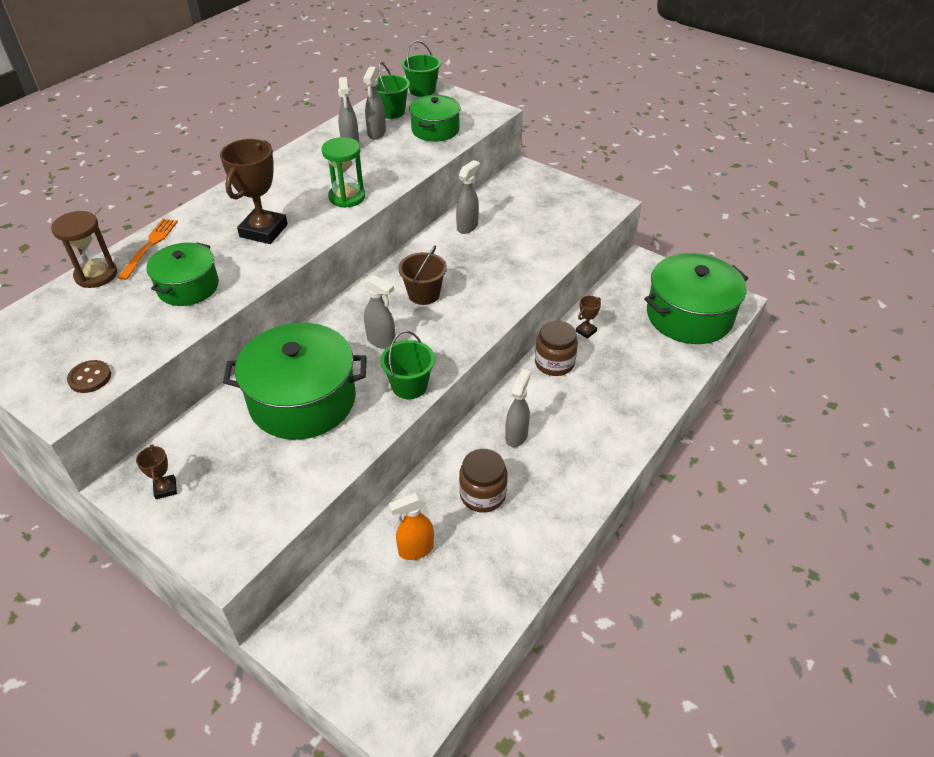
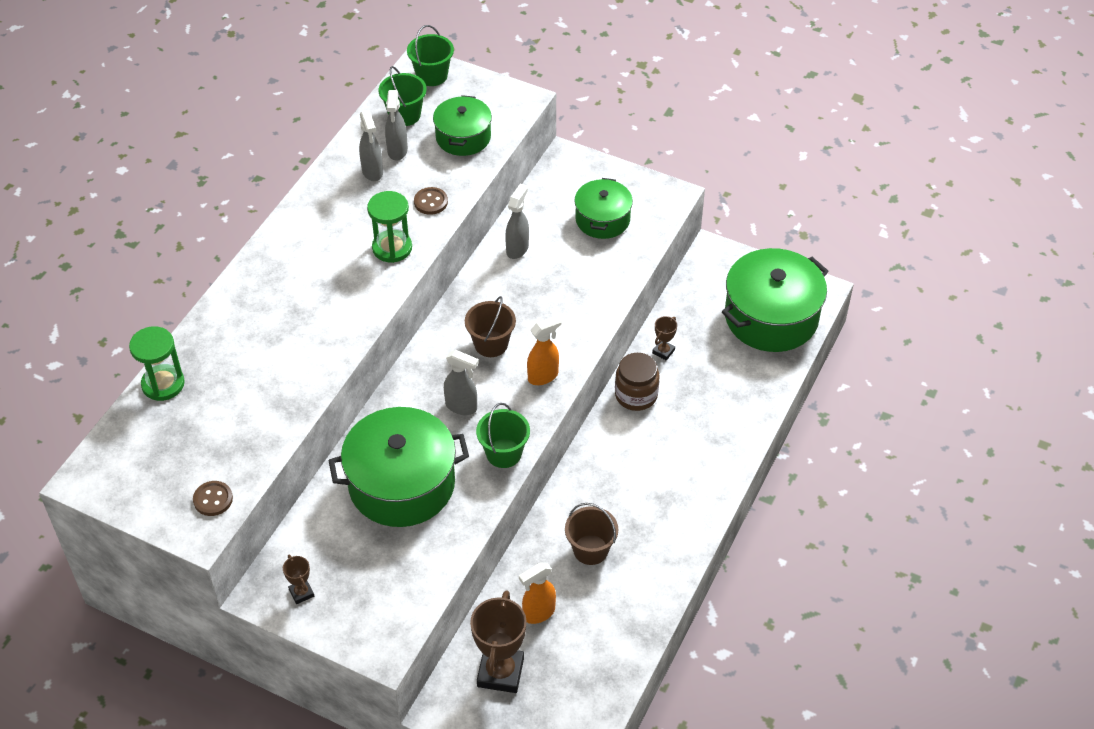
camera: 10 degrees left, 5 degrees up
brown hourglass [51,211,117,288] -> green hourglass [129,326,185,401]
orange fork [118,219,178,280] -> none
green pot [146,242,219,306] -> green pot moved to [574,178,633,239]
brown trophy [220,139,288,244] -> brown trophy moved to [470,590,527,693]
brown jar [459,449,507,513] -> brown bucket [565,503,618,565]
grey spray bottle [505,369,531,447] -> none
none -> brown button [414,187,448,215]
none -> orange spray bottle [527,315,562,385]

